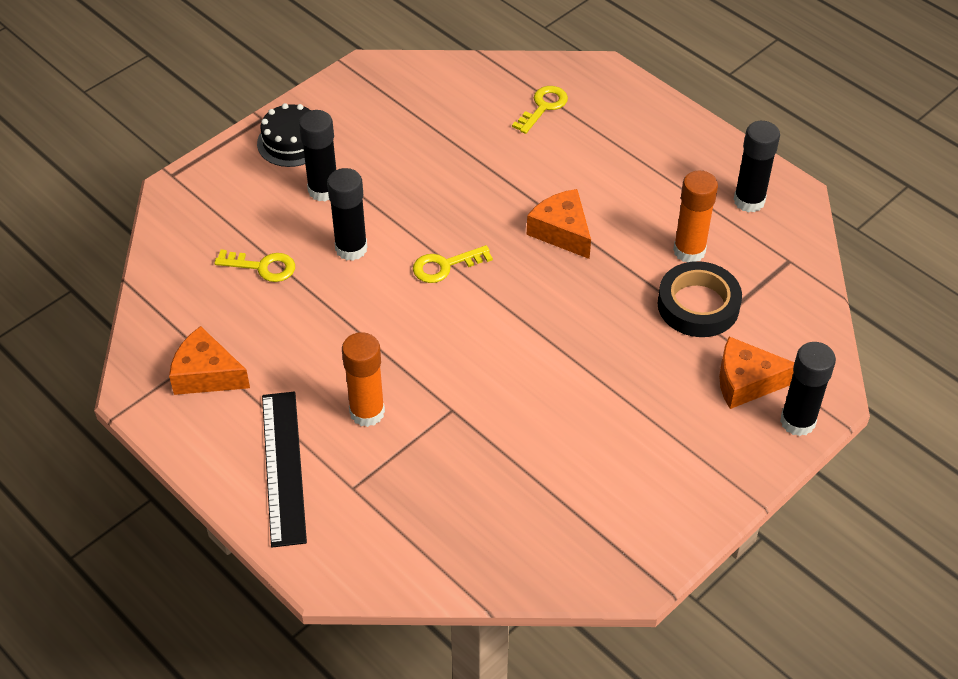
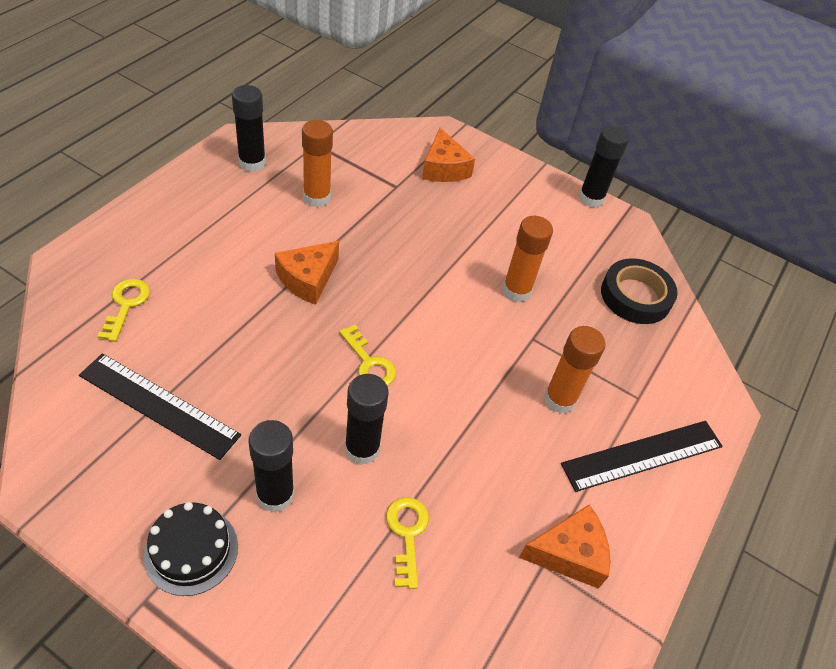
camera: 110 degrees left, 0 degrees up
orange cheese [169,326,250,395] -> orange cheese turned 105 degrees counterclockwise [519,504,611,589]
yellow key [512,86,568,134] -> yellow key turned 75 degrees clockwise [97,279,150,342]
black tape [657,261,742,337] -> black tape moved to [601,258,678,324]
black glue stick [780,342,836,436] -> black glue stick moved to [578,126,629,208]
none -> black ruler [79,353,241,460]
none -> orange glue stick [502,216,553,302]

